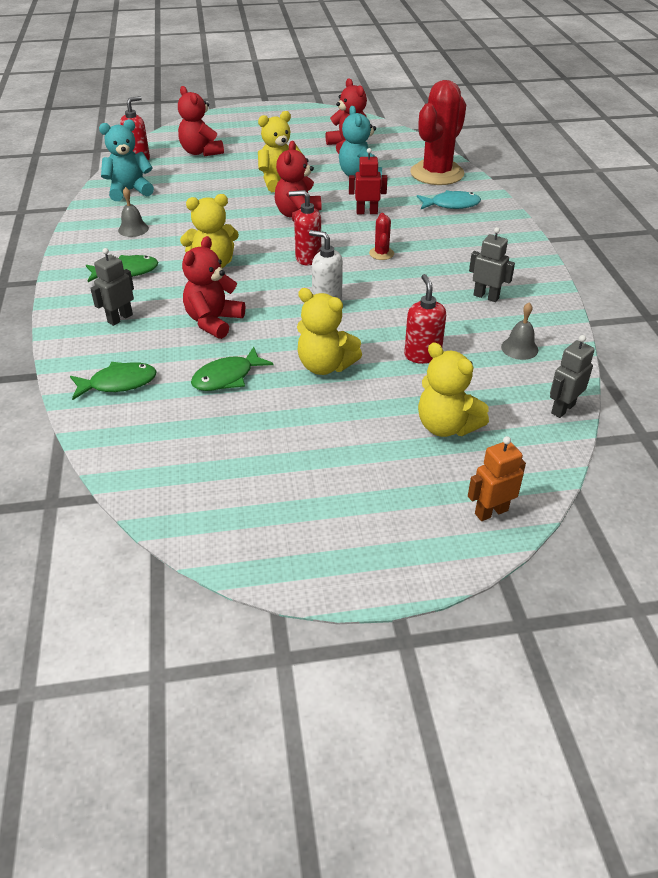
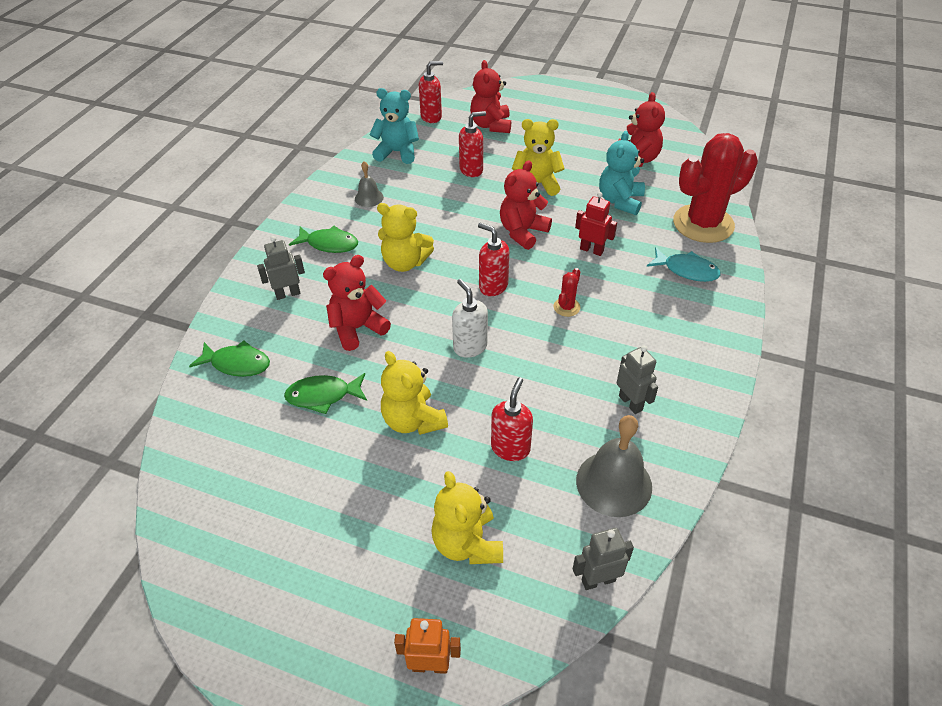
camera: 30 degrees right, 5 degrees up
grey bell [501,302,538,360] -> grey bell [576,415,652,517], size x1.84
none -> red soap dispenser [459,111,486,177]

